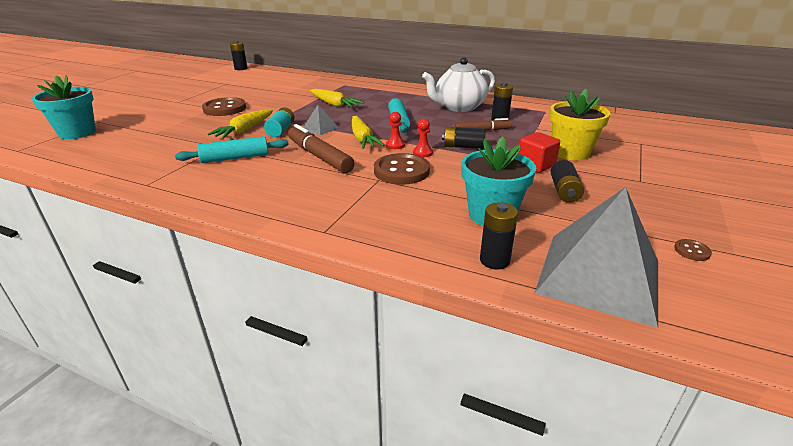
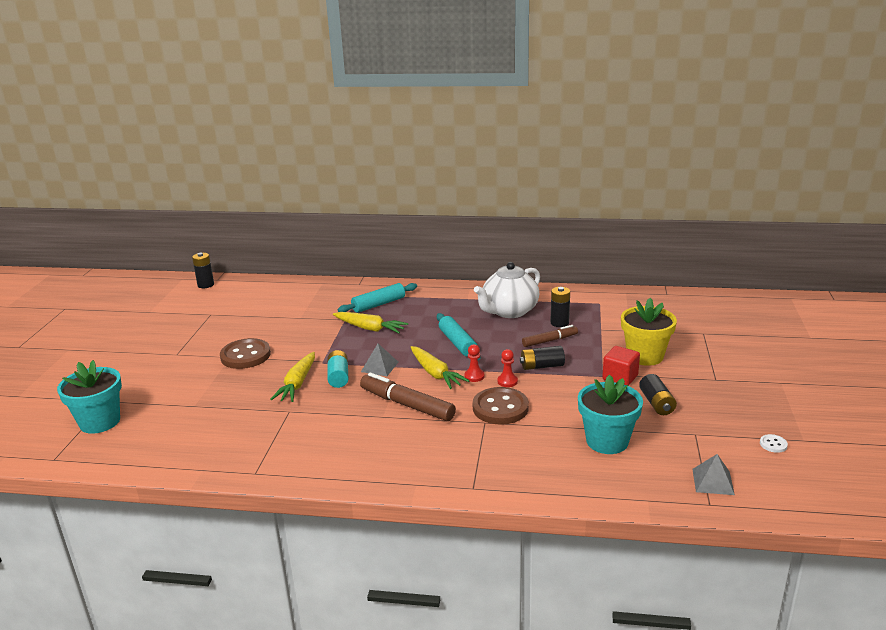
camera: 15 degrees left, 5 degrees down
turquoise rolling pin [175,136,289,163] -> turquoise rolling pin moved to [337,283,417,313]
black battery [480,202,518,270] -> none
grey pyramid [535,187,658,328] -> grey pyramid [692,454,735,495], size x0.43
brown button [674,239,712,261] -> white button [760,434,788,453]

